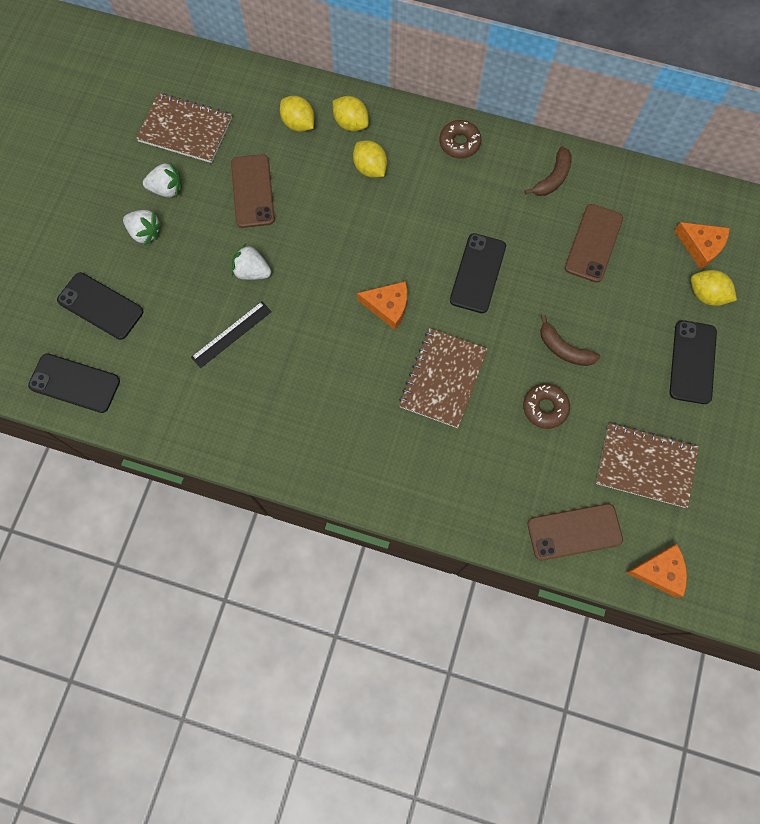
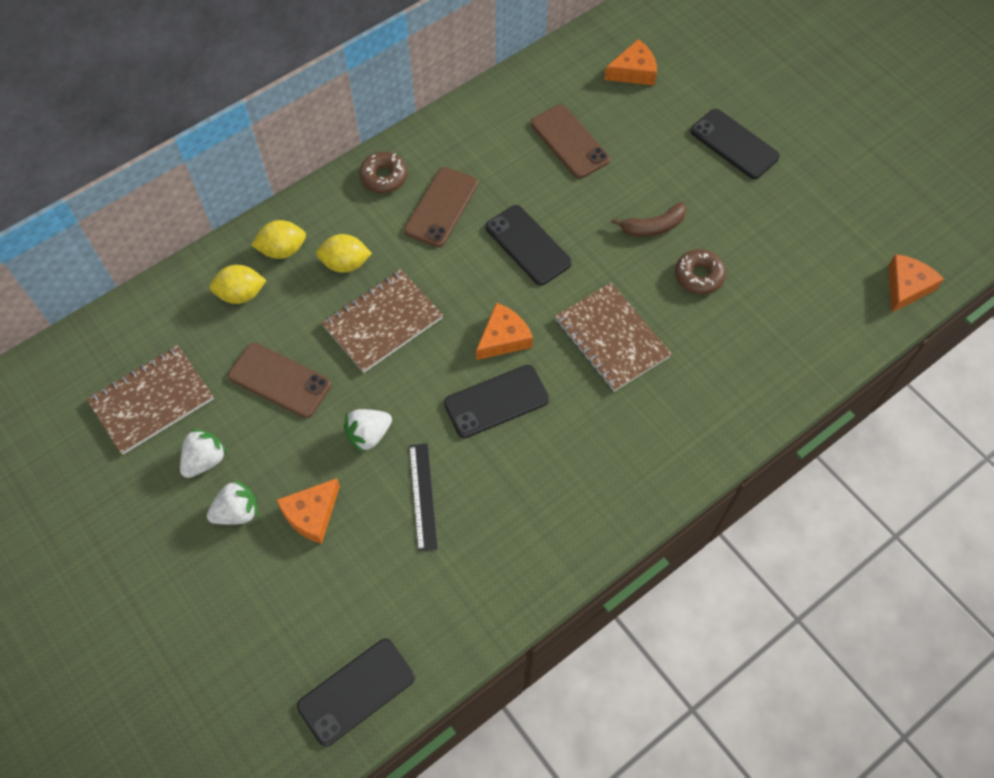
camera: 55 degrees left, 10 degrees down
black phone [57,272,143,340] -> black phone moved to [444,365,549,438]
brown banana [524,146,572,196] -> none
brown phone [528,503,623,560] -> brown phone moved to [404,167,478,247]
brown notebook [596,423,699,508] -> brown notebook moved to [322,269,443,373]
yellow lemon [691,270,737,306] -> none
none -> orange cheese [277,478,340,544]

